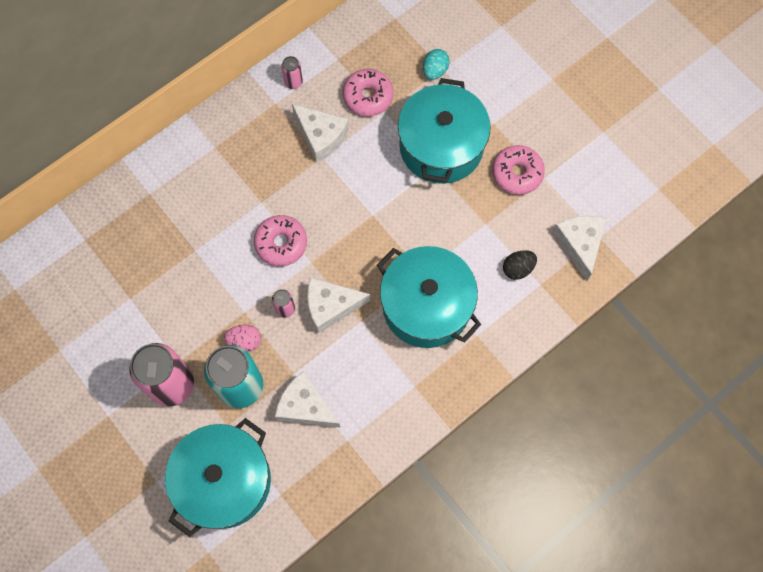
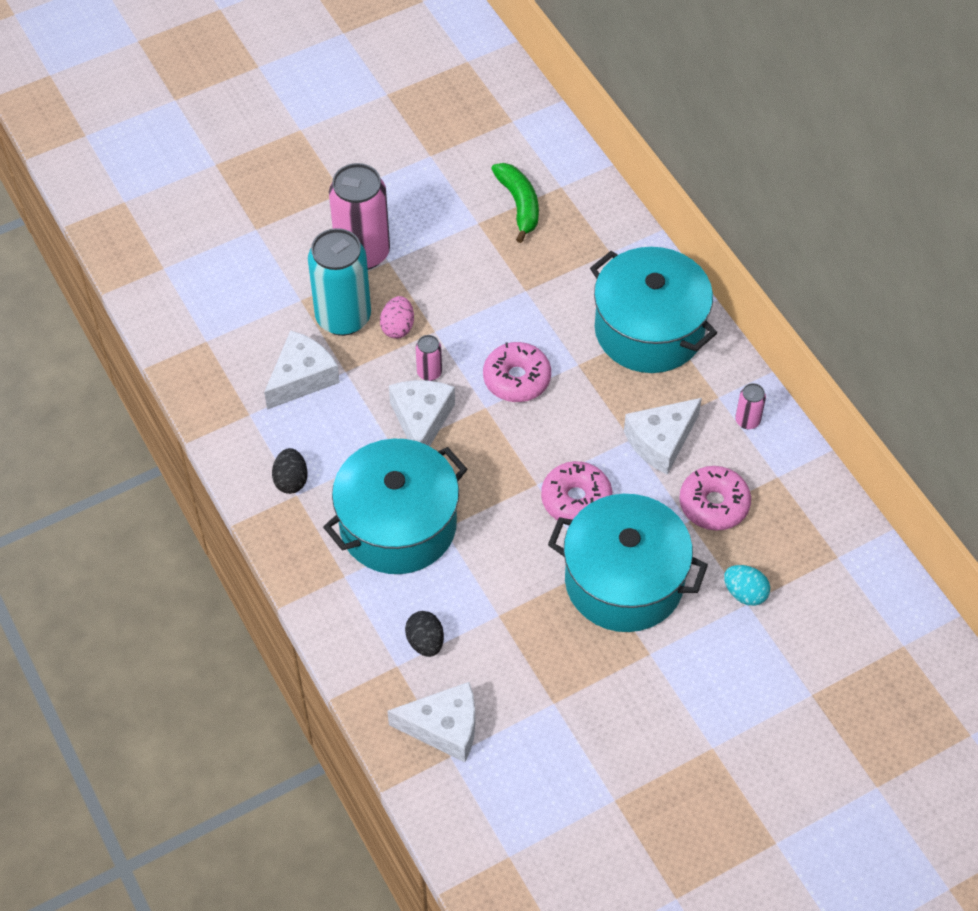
camera: 100 degrees right, 15 degrees down
turquoise pot [165,418,271,537] -> turquoise pot moved to [590,247,717,373]
pink donut [492,145,545,195] -> pink donut moved to [541,461,612,521]
none -> black egg [272,448,308,494]
none -> green banana [491,163,539,243]

